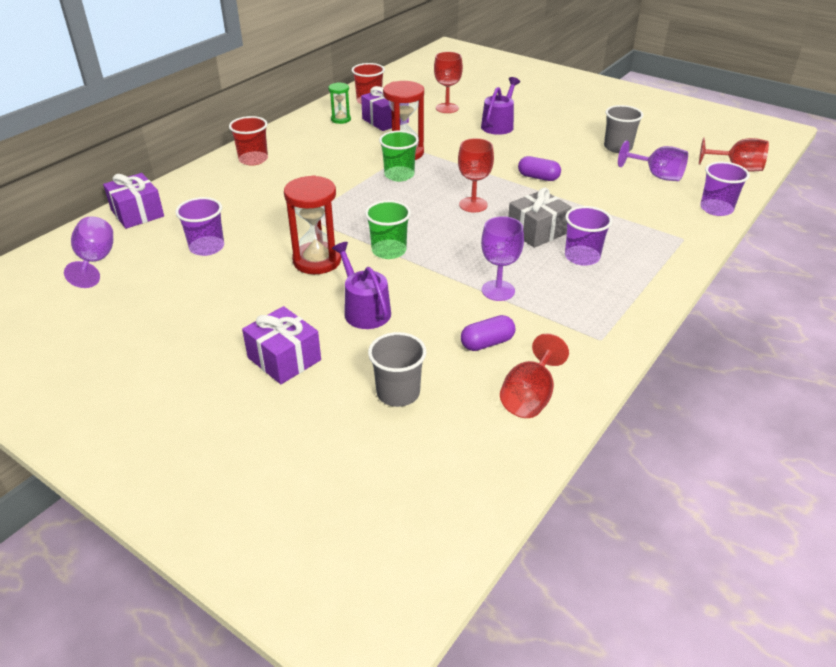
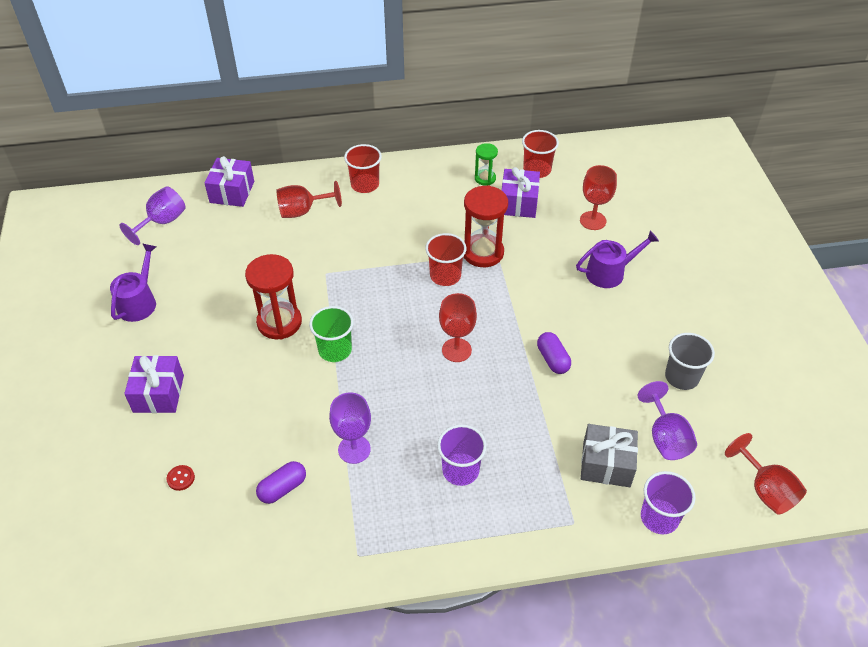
camera: 45 degrees right, 10 degrees up
purple cup [175,197,224,256] -> none
purple watering can [332,242,391,329] -> purple watering can moved to [110,243,157,322]
grey cup [368,332,426,407] -> red button [167,465,195,491]
green cup [379,130,419,181] -> red cup [425,233,467,286]
purple capsule [461,315,516,351] -> purple capsule turned 60 degrees counterclockwise [256,461,306,504]
red goblet [500,334,569,418] -> red goblet moved to [276,181,342,218]
grey gift [508,188,571,248] -> grey gift moved to [581,424,638,487]

